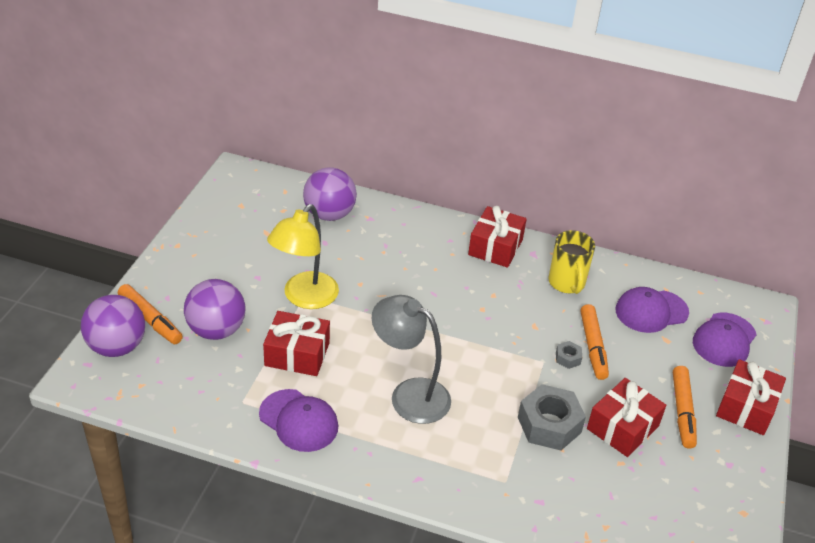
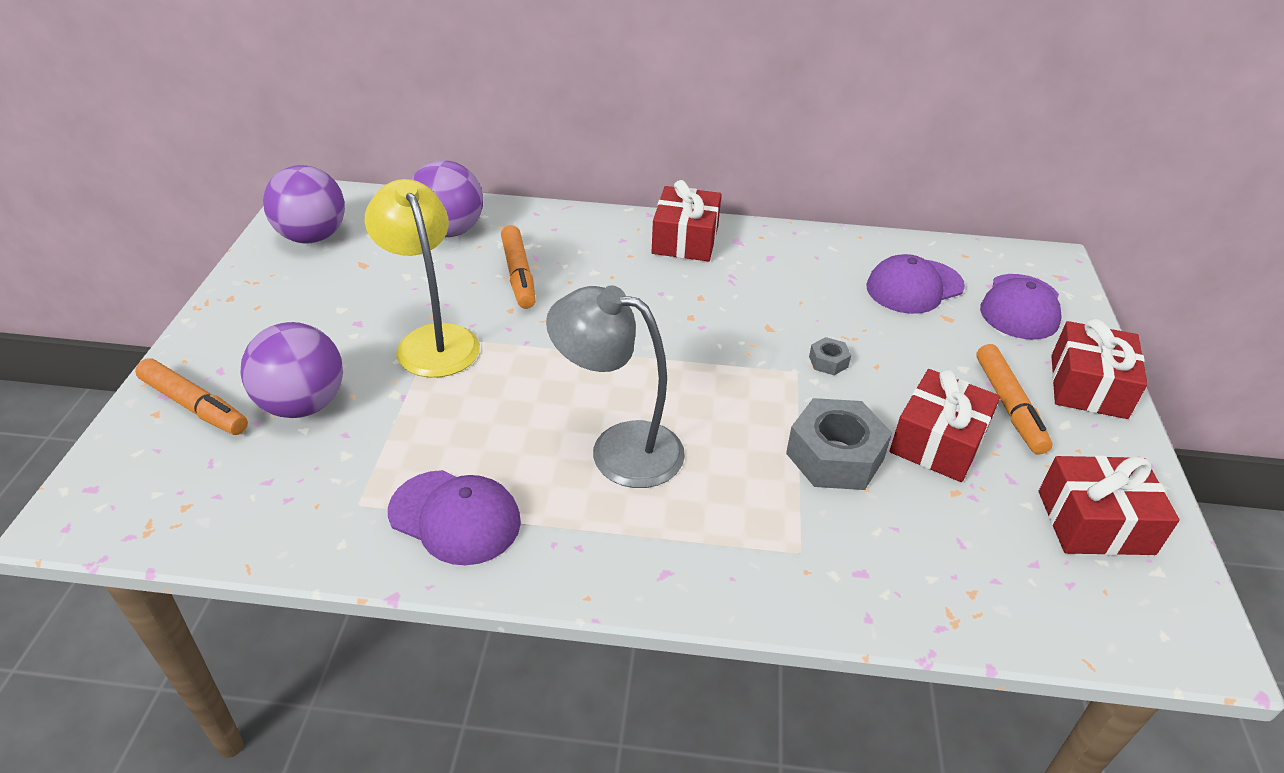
camera: 10 degrees left, 0 degrees up
purple ball [81,295,145,357] -> purple ball moved to [263,165,345,243]
red gift [263,311,330,376] -> red gift moved to [1039,455,1180,555]
yellow lamp [267,204,339,309] -> yellow lamp turned 135 degrees clockwise [365,179,480,378]
yellow mug [548,230,595,294] -> none
orange marker [580,304,609,380] -> orange marker moved to [501,225,536,309]

